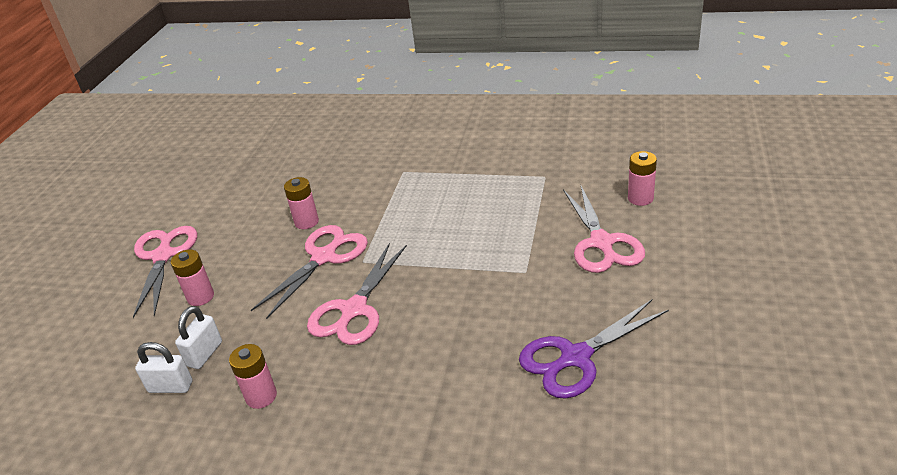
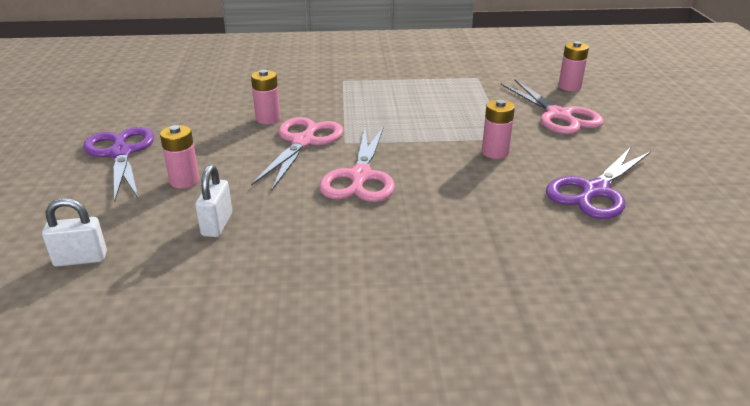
camera: 20 degrees left, 5 degrees down
pink scissors [133,226,197,318] -> purple scissors [83,127,154,202]
white padlock [135,342,192,393] -> white padlock moved to [42,198,107,267]
pink battery [229,344,277,409] -> pink battery moved to [482,99,515,159]

